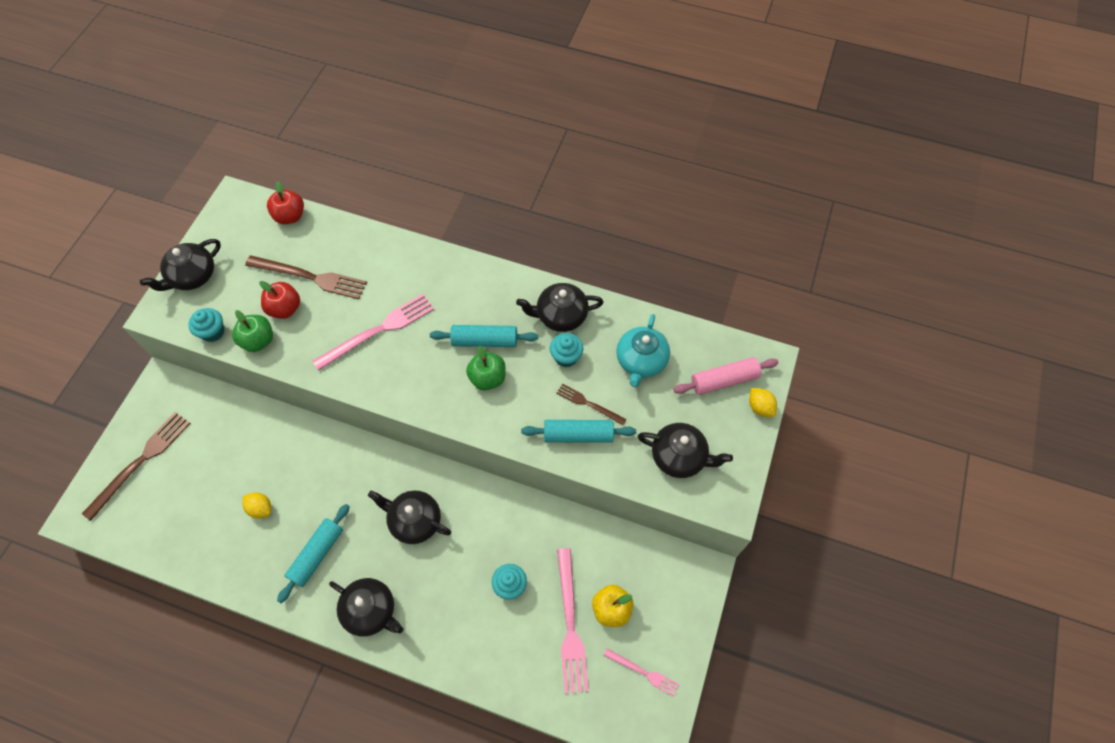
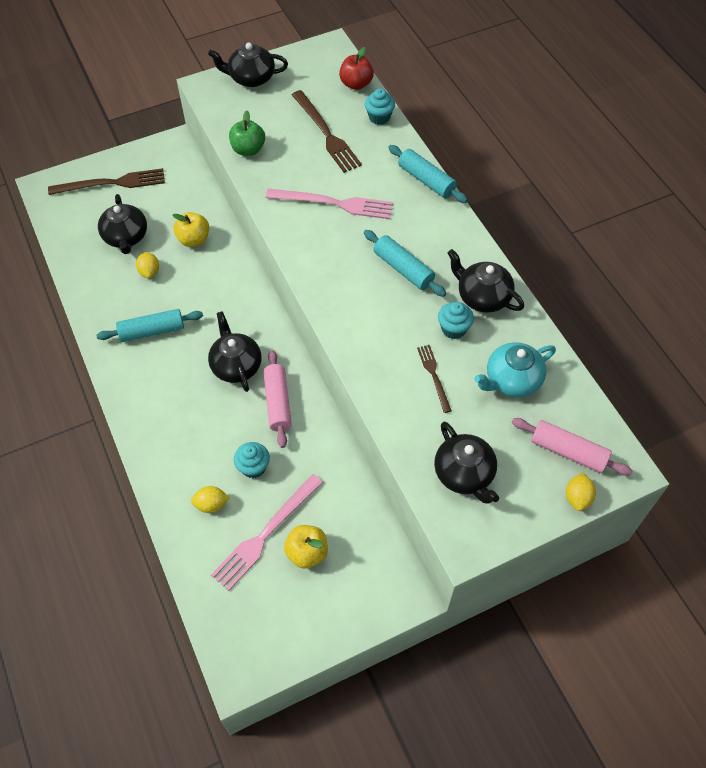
camera: 45 degrees right, 5 degrees down
turquoise cupcake [188,308,224,342] -> turquoise cupcake moved to [365,89,395,125]
red apple [259,281,300,319] -> none
black teapot [329,578,403,636] -> black teapot moved to [98,194,147,254]
green apple [466,345,506,390] -> none
turquoise rolling pin [521,420,636,443] -> turquoise rolling pin moved to [388,145,468,203]
pink fork [604,648,680,697] -> none
none -> yellow apple [173,212,209,247]
none -> yellow lemon [191,486,230,513]
none -> pink rolling pin [263,350,292,448]

